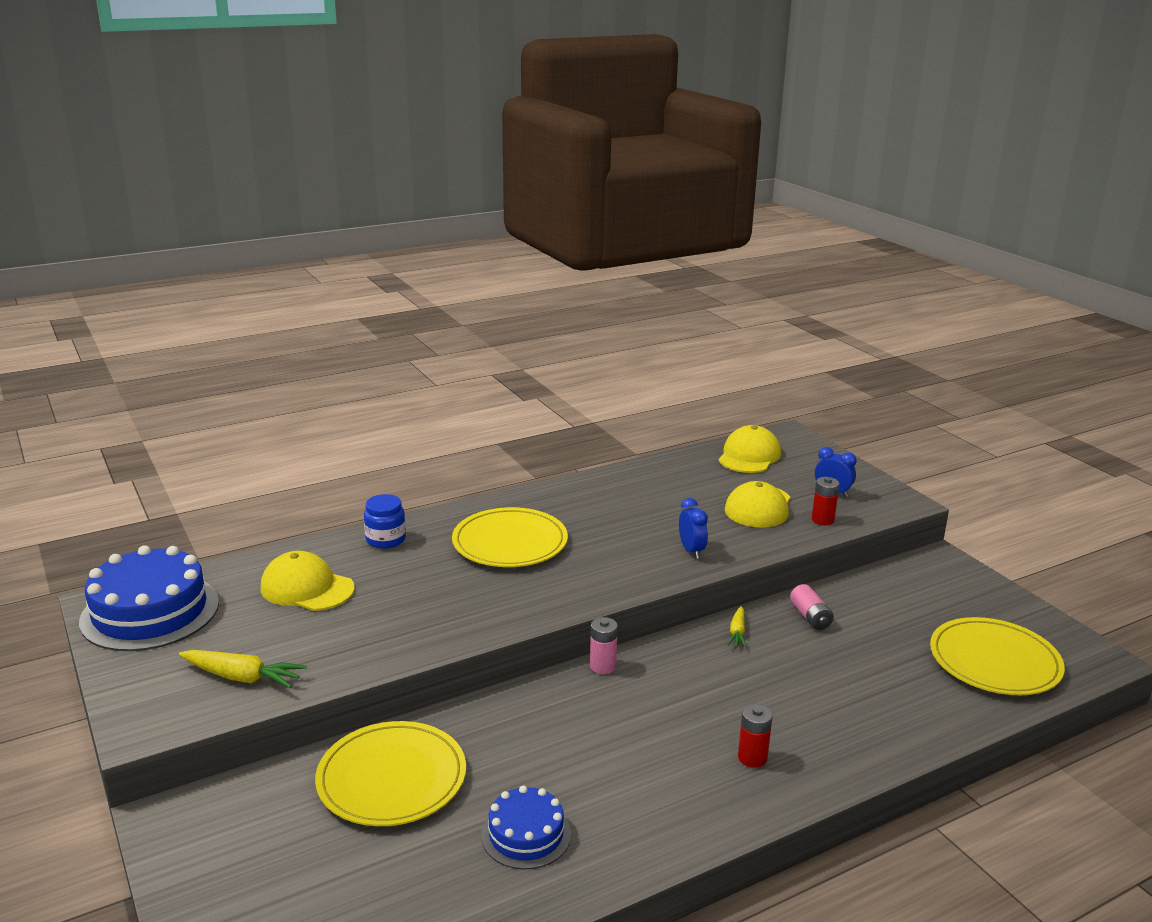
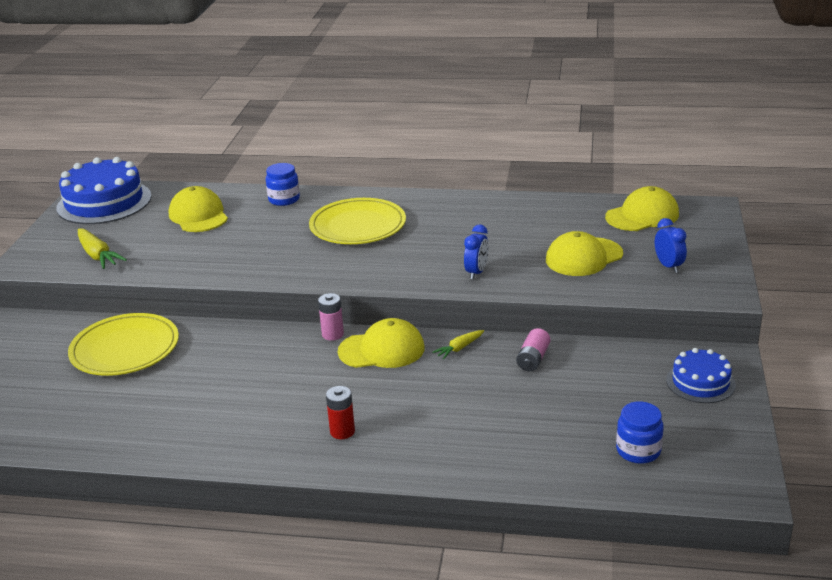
camera: 40 degrees right, 5 degrees up
blue cake [481,786,571,869] -> blue cake moved to [666,348,736,403]
red battery [812,477,839,525] -> none
yellow plate [930,617,1065,695] -> blue jar [616,402,663,464]
none -> yellow cap [338,318,425,368]

